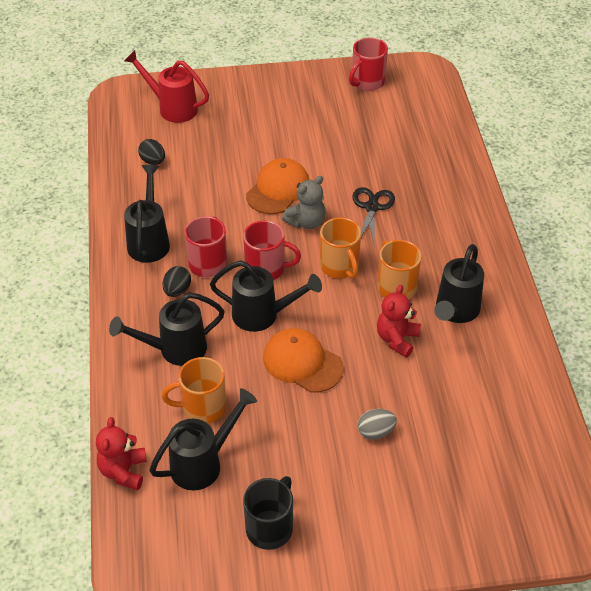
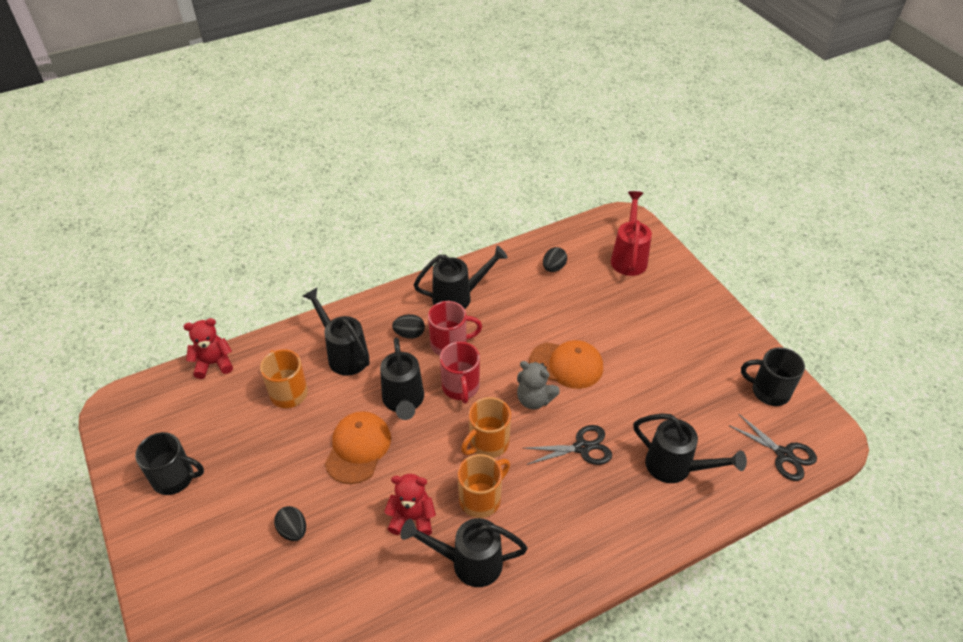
camera: 70 degrees right, 0 degrees up
black watering can [149,388,257,490] -> black watering can moved to [633,414,747,483]
red mug [349,37,388,91] -> black mug [741,347,805,406]
grey egg [358,409,397,440] -> black egg [274,506,306,541]
none -> black scissors [728,414,817,481]

